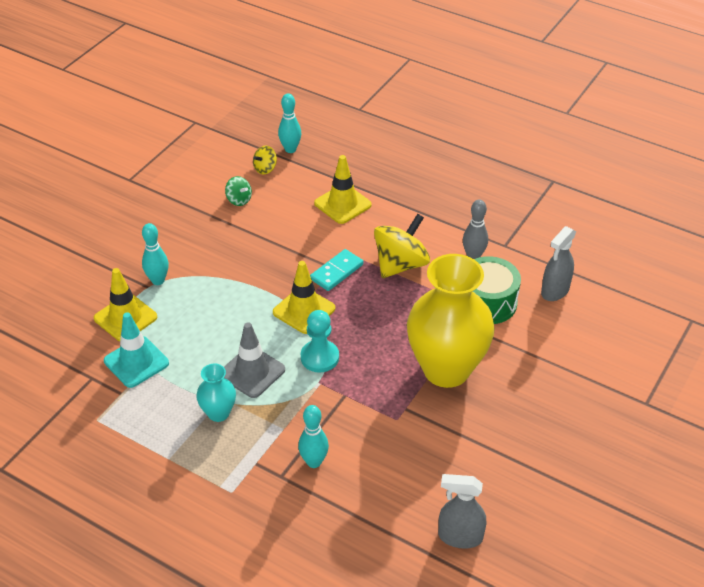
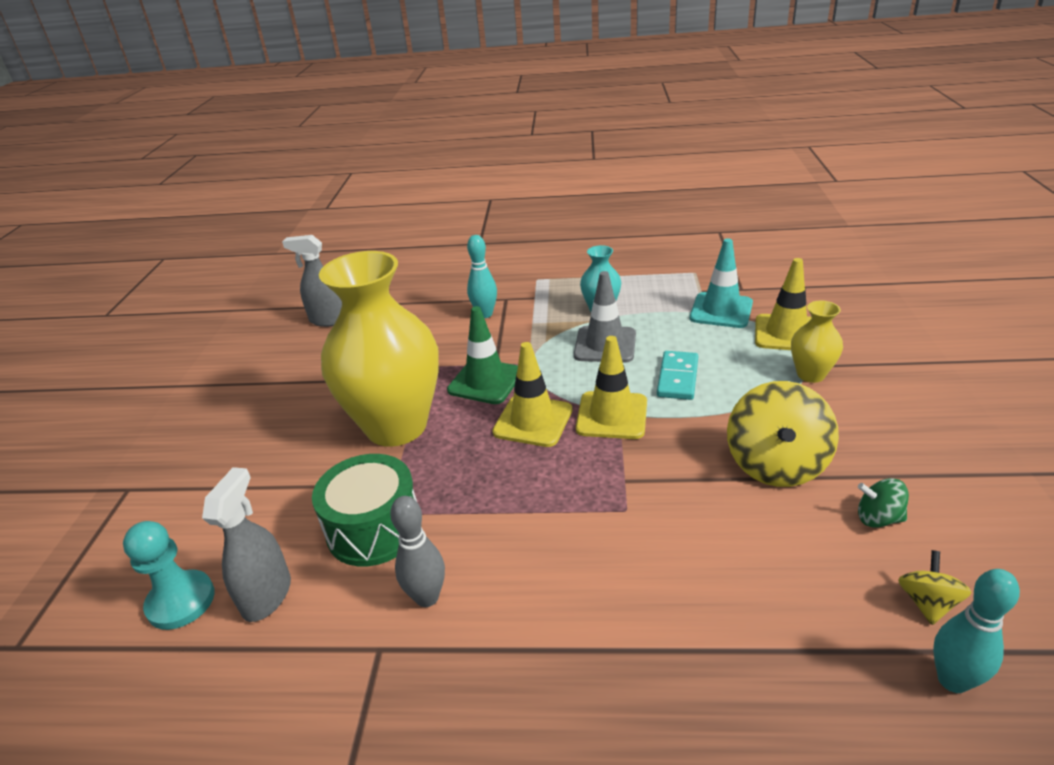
camera: 155 degrees right, 10 degrees down
turquoise bowling pin [142,223,169,285] -> yellow vase [791,301,843,383]
turquoise pawn [301,310,339,373] -> turquoise pawn moved to [123,521,215,630]
turquoise domino [310,249,363,291] -> turquoise domino moved to [657,351,698,400]
yellow traffic cone [314,155,372,224] -> yellow traffic cone moved to [492,342,572,447]
yellow spinning top [374,214,430,278] -> yellow spinning top moved to [727,381,839,487]
grey spray bottle [438,474,486,549] -> grey spray bottle turned 150 degrees counterclockwise [282,235,342,327]
none -> green traffic cone [447,306,518,404]

